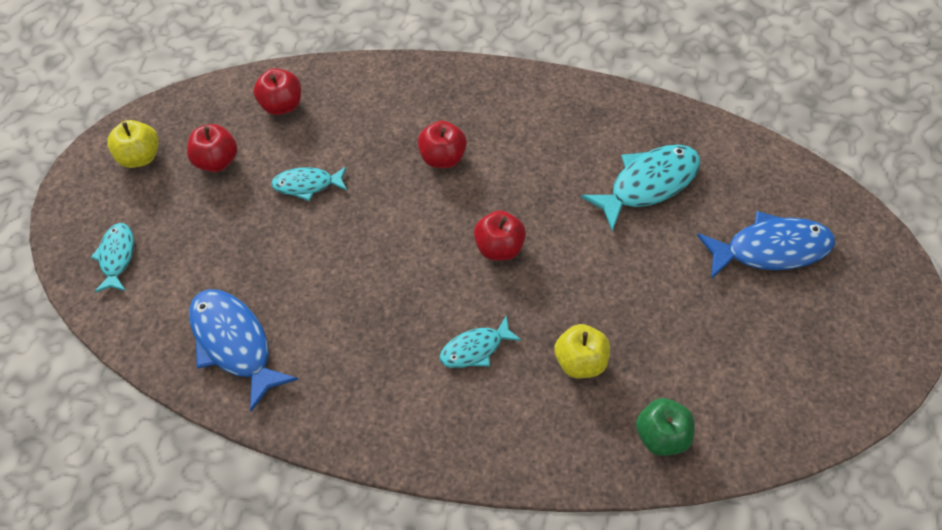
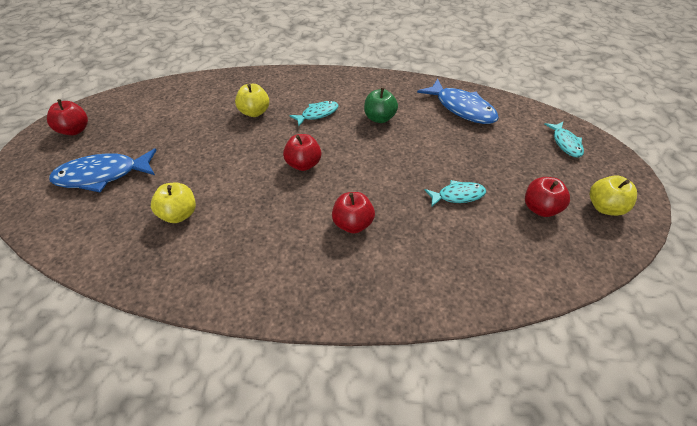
camera: 175 degrees right, 10 degrees down
red apple [253,68,301,115] -> red apple moved to [47,99,88,135]
turquoise fish [581,145,700,231] -> yellow apple [151,183,196,223]
green apple [636,398,695,456] -> green apple moved to [364,87,398,123]

